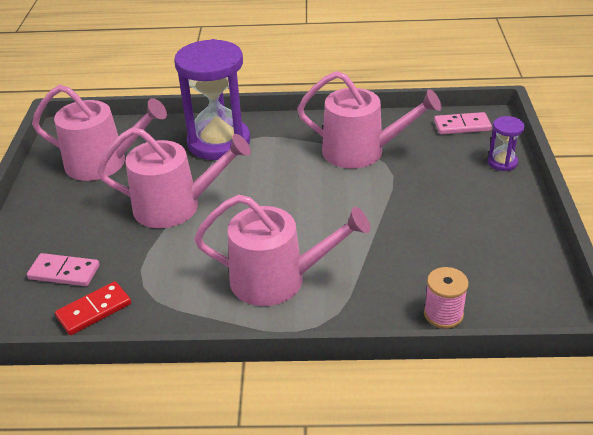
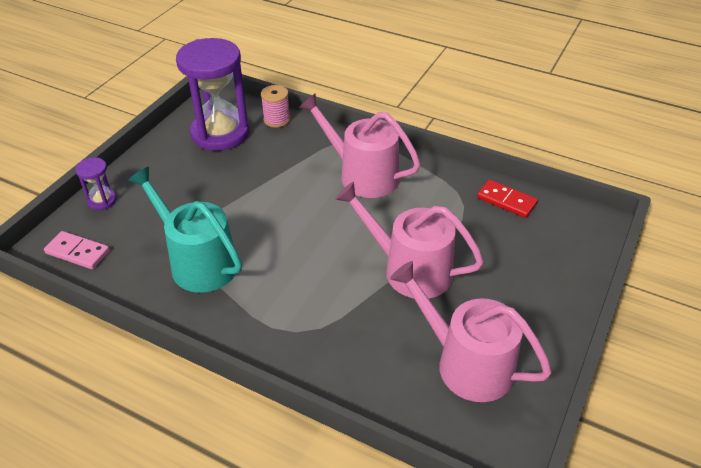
camera: 155 degrees left, 5 degrees up
pink domino [27,253,100,286] -> none
red domino [55,281,131,335] -> red domino turned 45 degrees clockwise [477,180,538,218]
purple hourglass [174,39,250,160] -> purple hourglass moved to [176,38,250,151]
pink watering can [297,71,442,169] -> turquoise watering can [128,167,242,293]

